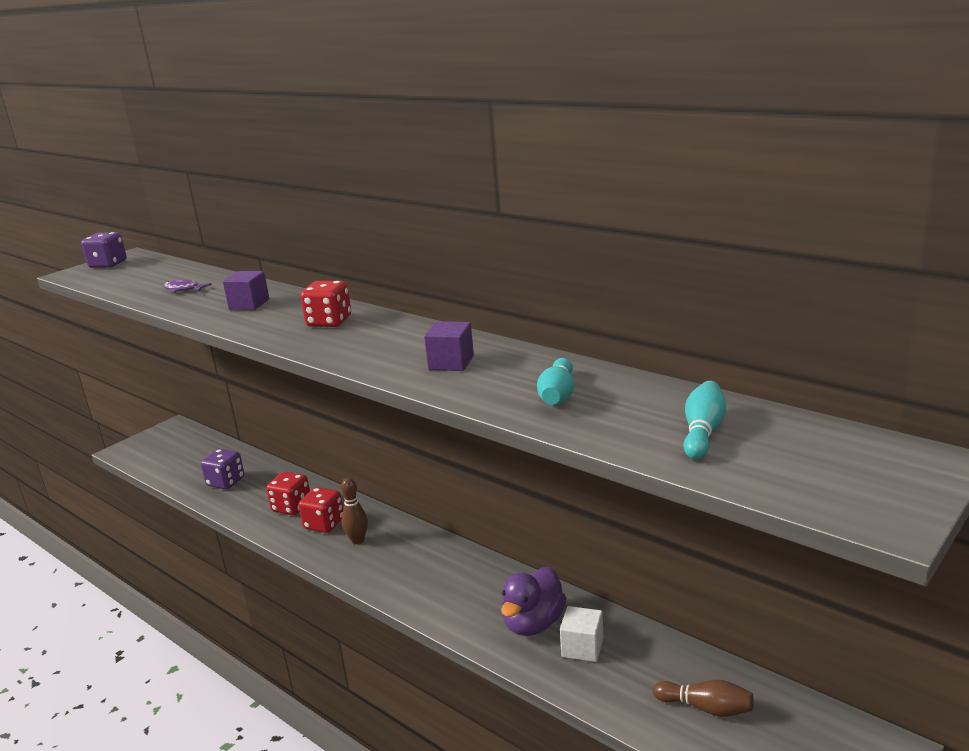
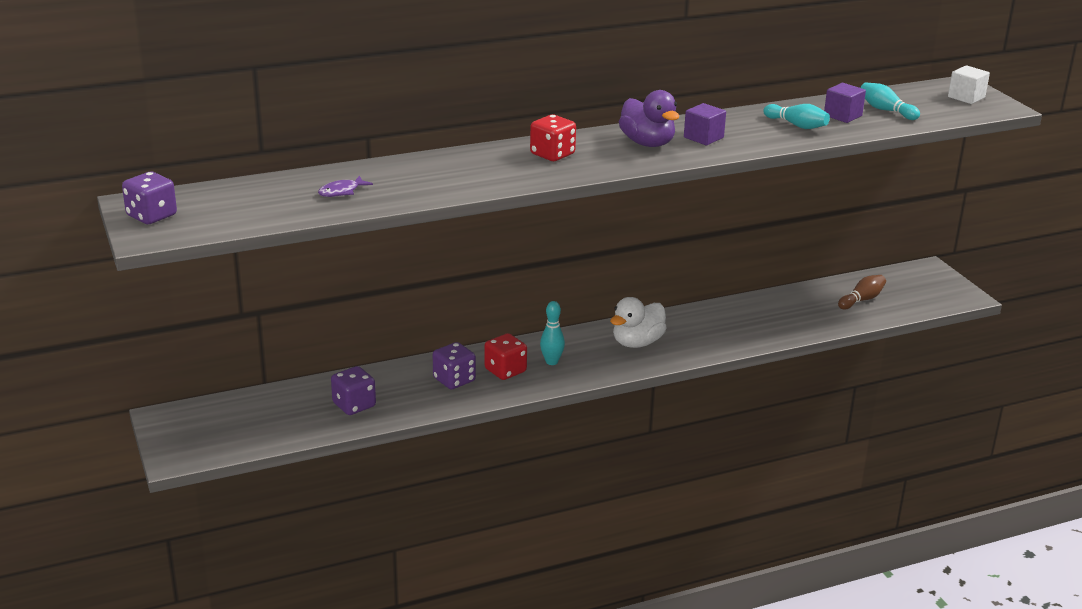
camera: 65 degrees left, 5 degrees up
purple cube [223,271,269,310] -> purple cube moved to [824,83,866,123]
red dice [266,472,310,515] -> purple dice [433,342,476,389]
brown bowling pin [341,478,368,544] -> turquoise bowling pin [540,301,565,365]
purple duck [501,567,567,636] -> purple duck moved to [619,90,679,147]
white cube [560,606,603,662] -> white cube moved to [948,65,990,104]
none -> white duck [610,297,667,348]

